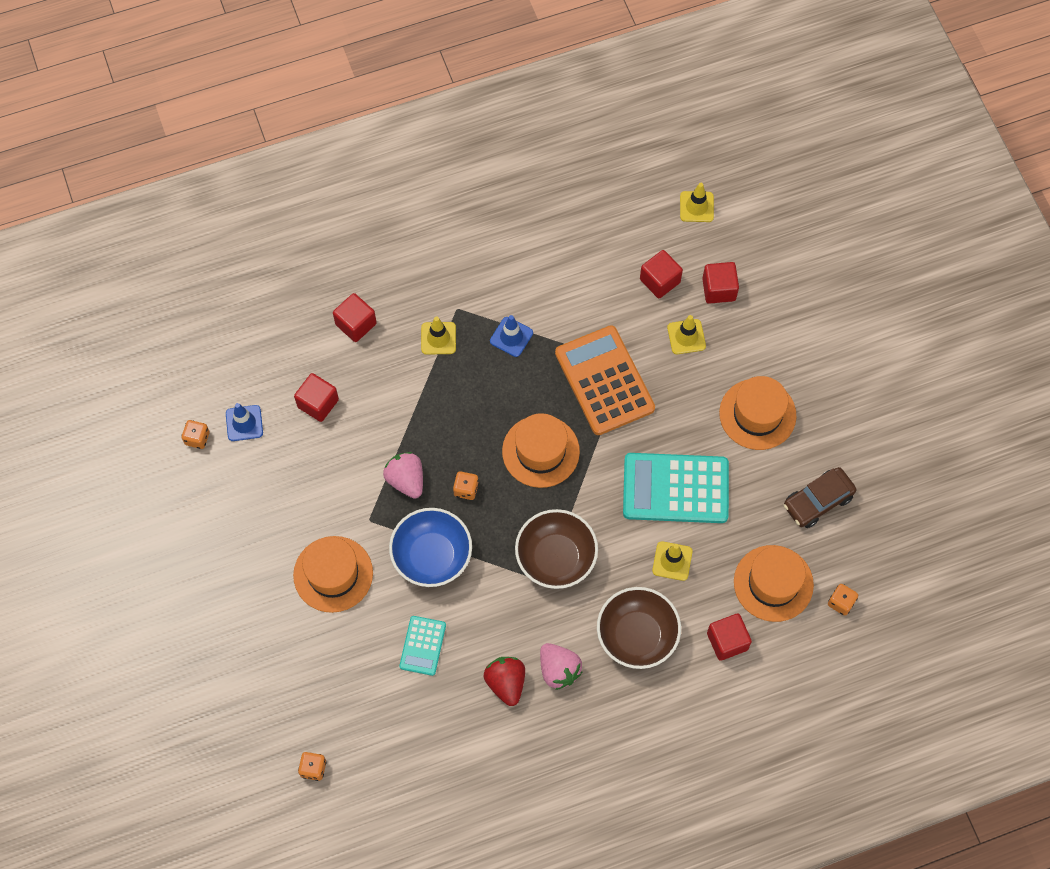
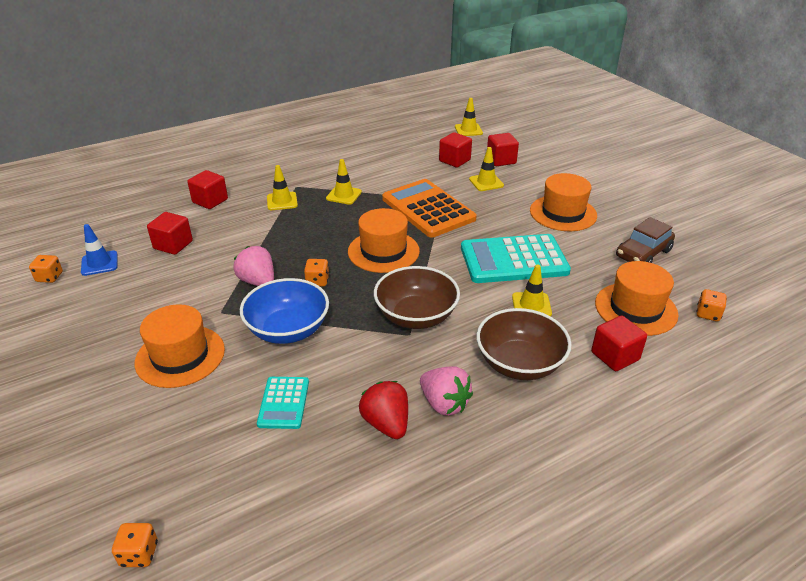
camera: 10 degrees left, 30 degrees down
blue traffic cone [490,315,533,357] -> yellow traffic cone [326,159,362,205]

